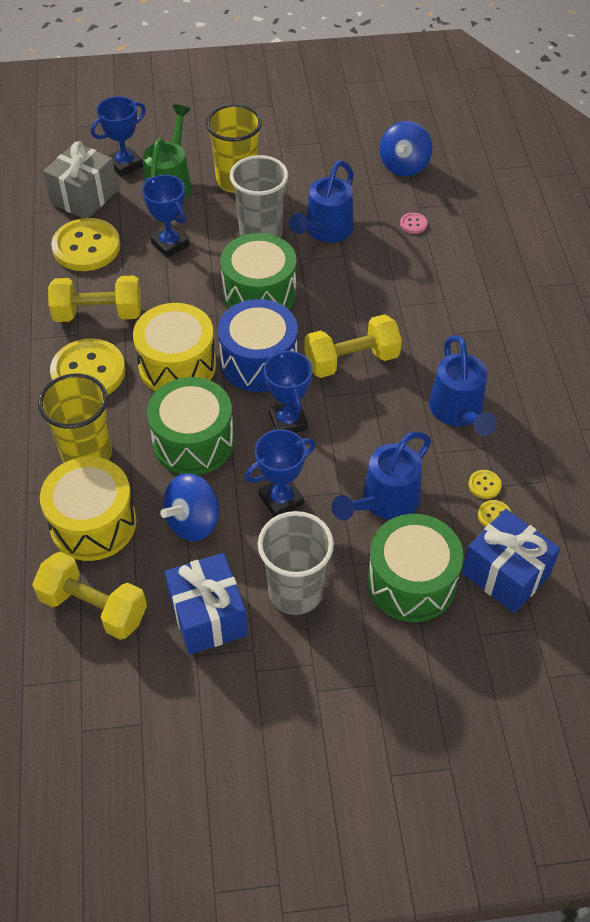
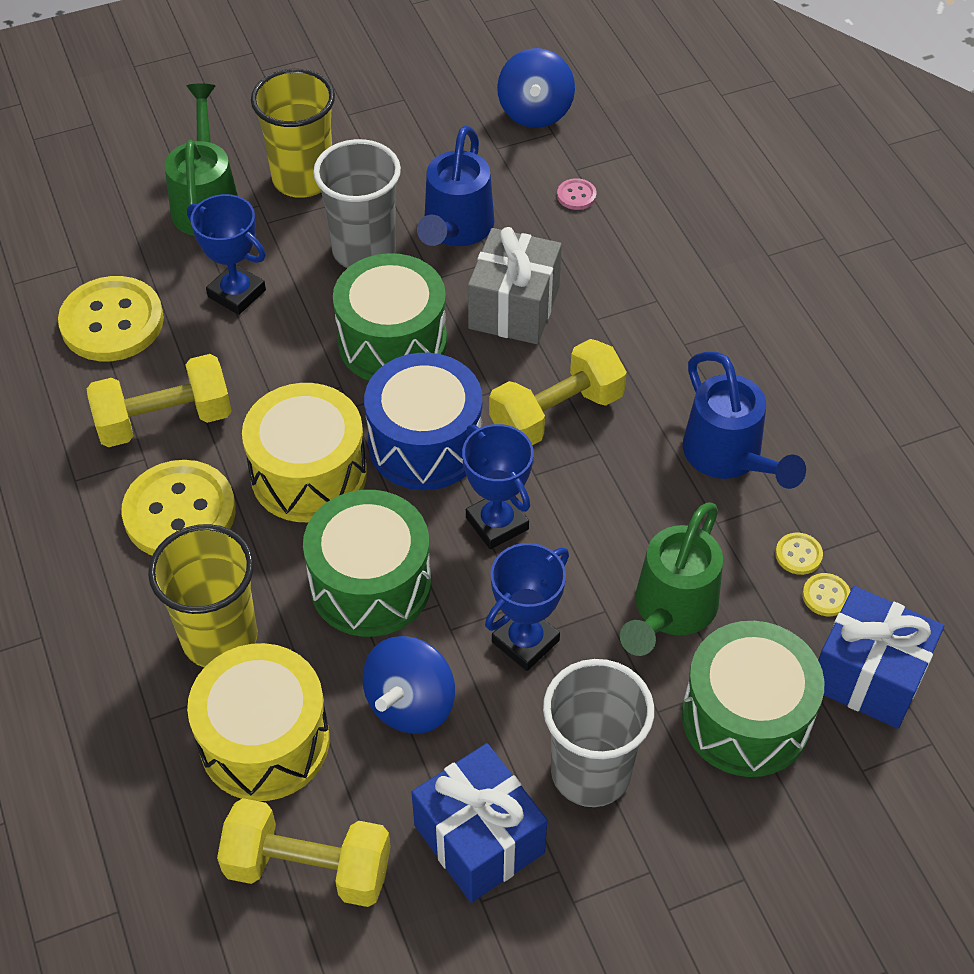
camera: 15 degrees left, 0 degrees up
grey gift [43,141,118,218] -> grey gift moved to [468,227,562,344]
blue trophy [91,96,146,177] -> none
blue watering can [332,432,431,520] -> green watering can [620,502,723,656]

